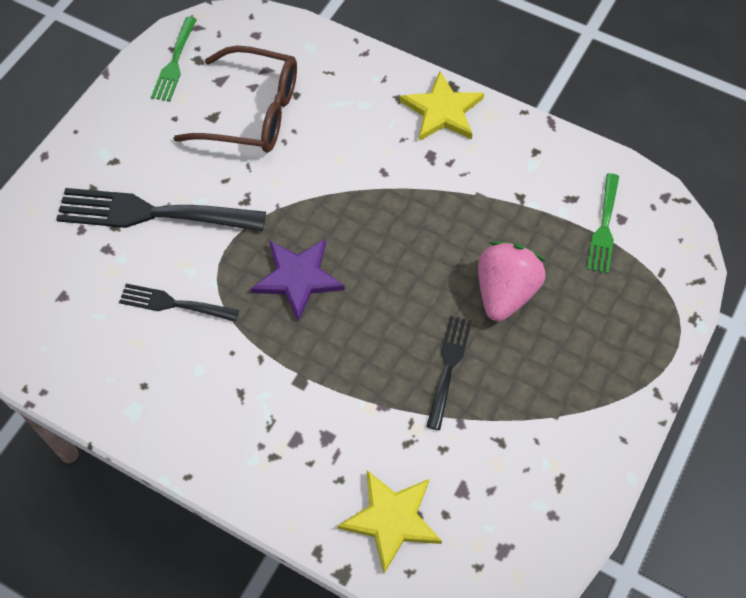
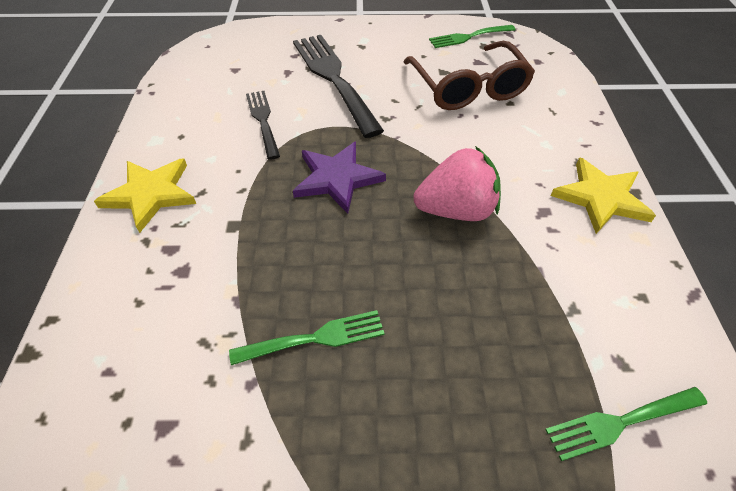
camera: 60 degrees right, 10 degrees down
yellow star [338,470,442,573] -> yellow star moved to [94,158,196,233]
black fork [426,316,472,430] -> green fork [229,310,385,365]
pink strawberry [478,241,546,321] -> pink strawberry moved to [413,146,501,221]

